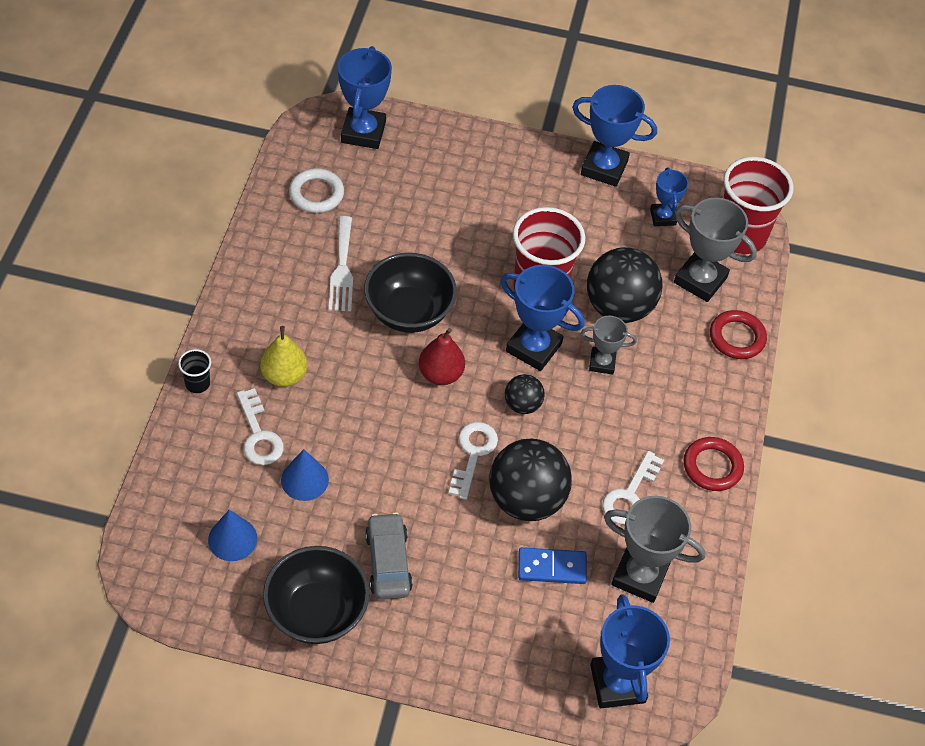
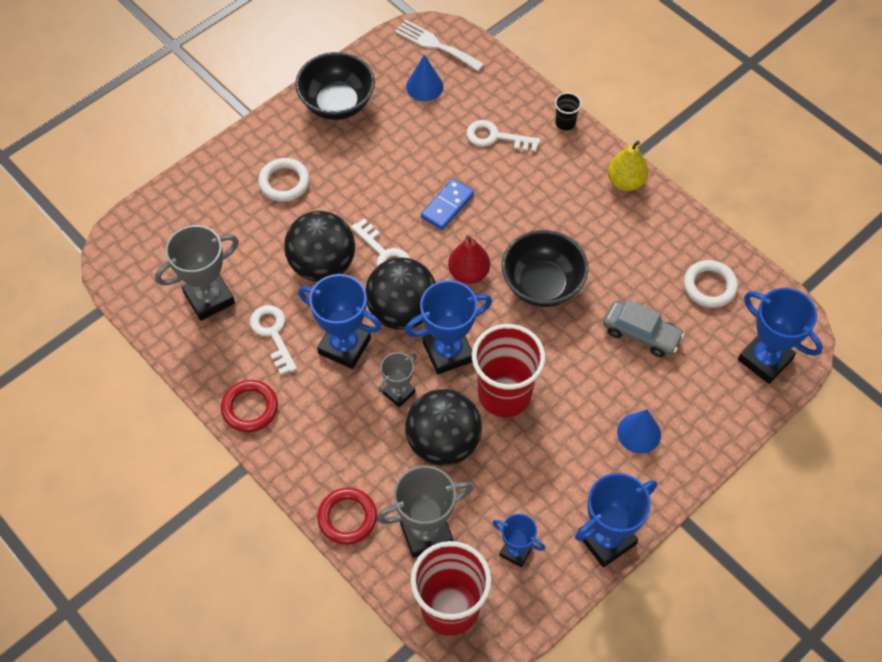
camera: 130 degrees right, 5 degrees up
yellow pear [260,326,308,387] -> yellow pear moved to [608,140,648,191]
blue cone [281,449,329,501] -> blue cone moved to [617,409,661,453]
white fork [329,216,353,311] -> white fork moved to [395,20,484,71]
grey car [365,512,413,600] -> grey car moved to [603,300,685,357]
black ball [505,374,545,414] -> black ball [365,257,436,330], size x1.96
blue domino [518,547,587,584] -> blue domino moved to [421,179,474,230]
blue trophy [590,594,670,708] -> blue trophy moved to [298,274,382,369]
none -> white ring [258,158,310,202]

